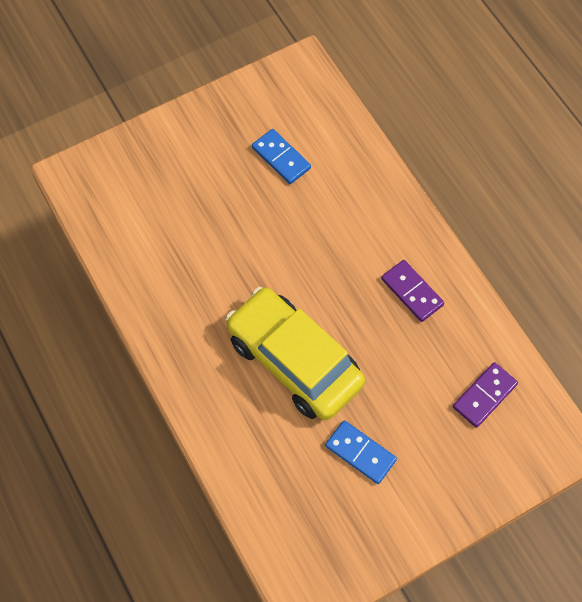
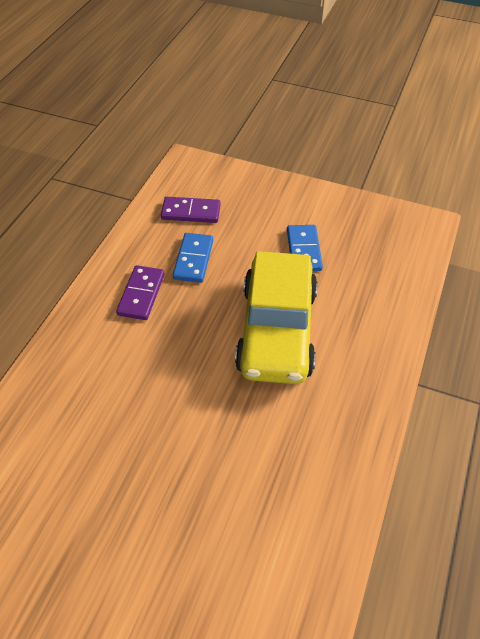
camera: 130 degrees left, 15 degrees down
blue domino [252,129,311,184] -> blue domino moved to [173,233,213,283]

